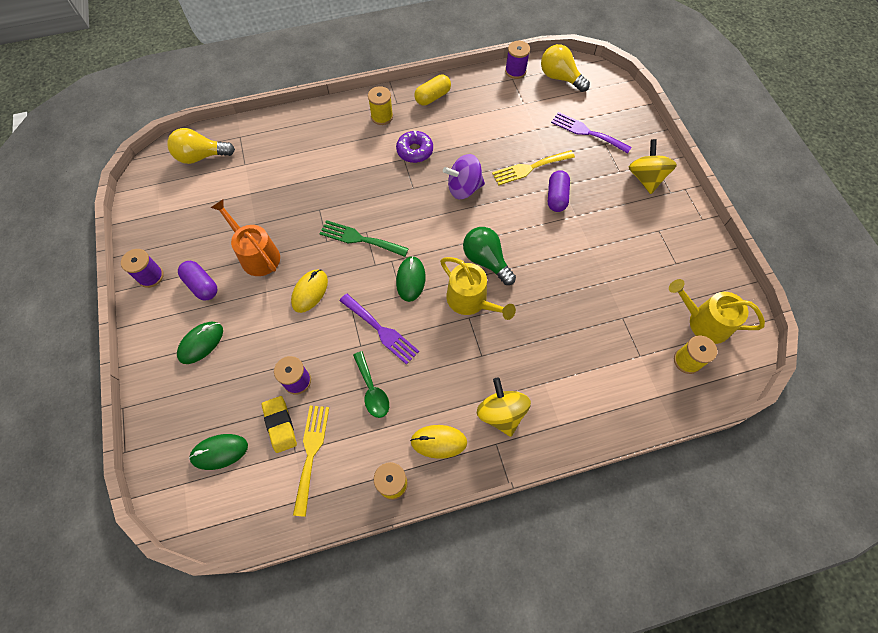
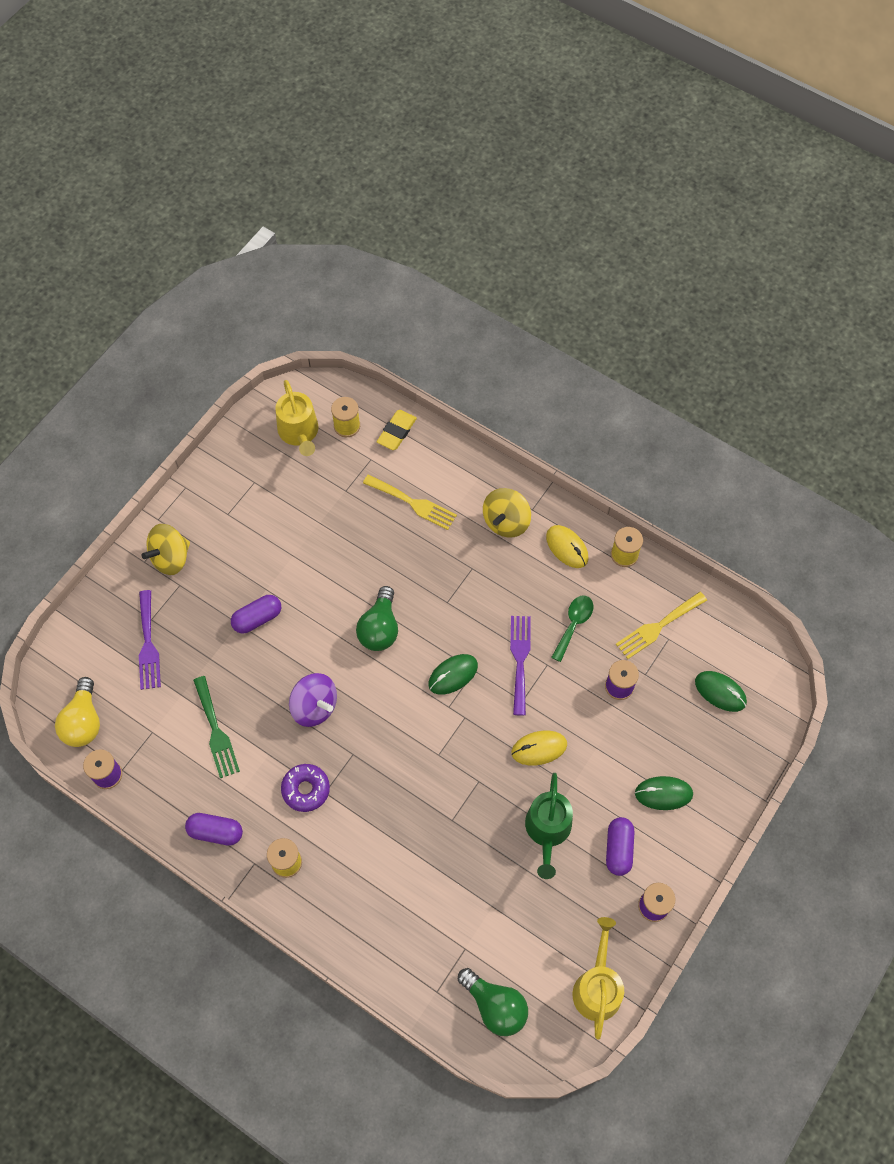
camera: 130 degrees left, 0 degrees up
yellow light bulb [167,128,235,164] -> green light bulb [458,968,528,1036]
orange watering can [211,200,280,276] -> green watering can [525,773,573,879]
yellow eraser [261,396,297,453] -> yellow eraser moved to [376,410,417,450]
green fork [320,220,409,257] -> green fork moved to [193,676,240,779]
yellow capsule [414,75,451,106] -> purple capsule [185,813,243,845]
yellow watering can [440,257,516,320] -> yellow watering can moved to [572,917,624,1040]
yellow fork [492,150,575,186] -> yellow fork moved to [363,474,457,530]

